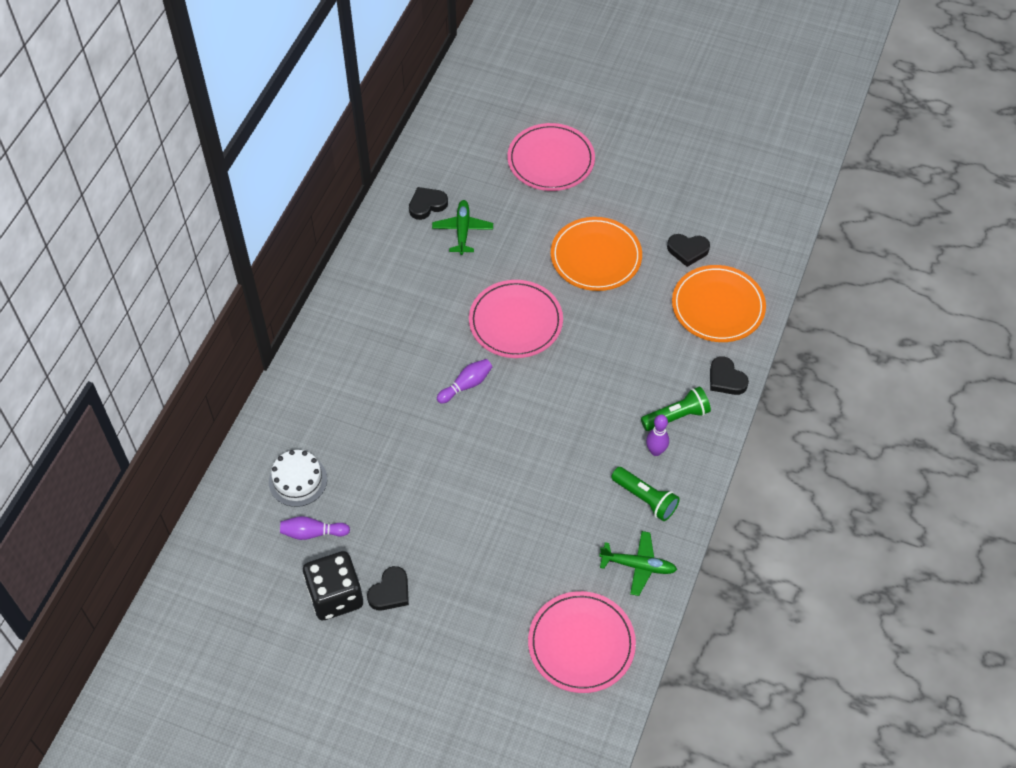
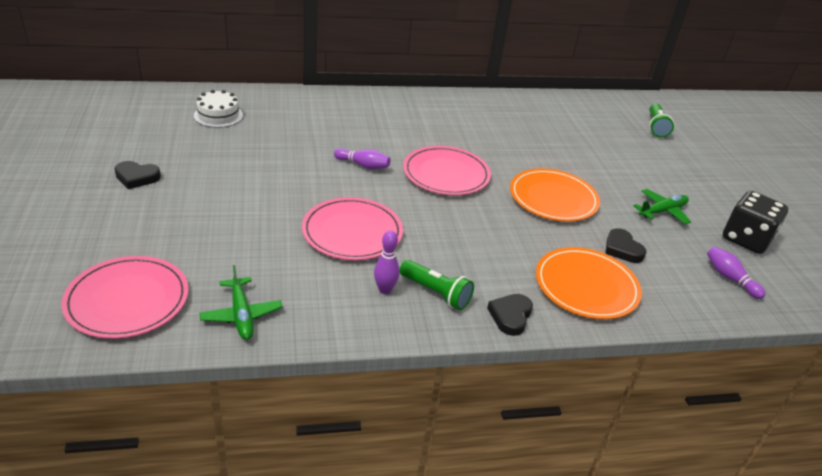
camera: 55 degrees right, 20 degrees down
purple bowling pin [280,516,350,540] -> purple bowling pin moved to [707,247,766,299]
black dice [303,551,363,620] -> black dice moved to [723,191,788,254]
black heart [409,187,448,220] -> none
green plane [432,200,493,255] -> green plane moved to [633,189,691,224]
pink plate [507,123,595,191] -> pink plate moved to [302,197,403,260]
green flashlight [611,467,680,521] -> green flashlight moved to [649,104,674,138]

